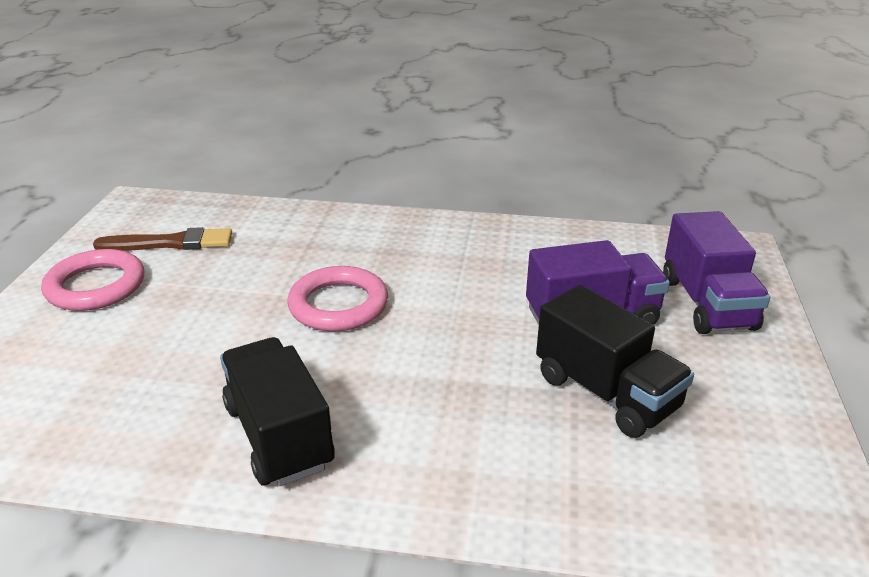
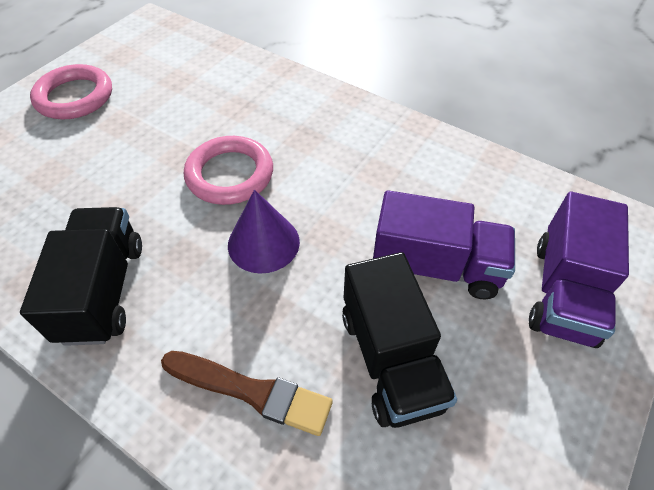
camera: 25 degrees right, 20 degrees up
brown brush [93,227,232,251] -> brown brush moved to [161,351,333,436]
none -> purple cone [228,190,300,274]

